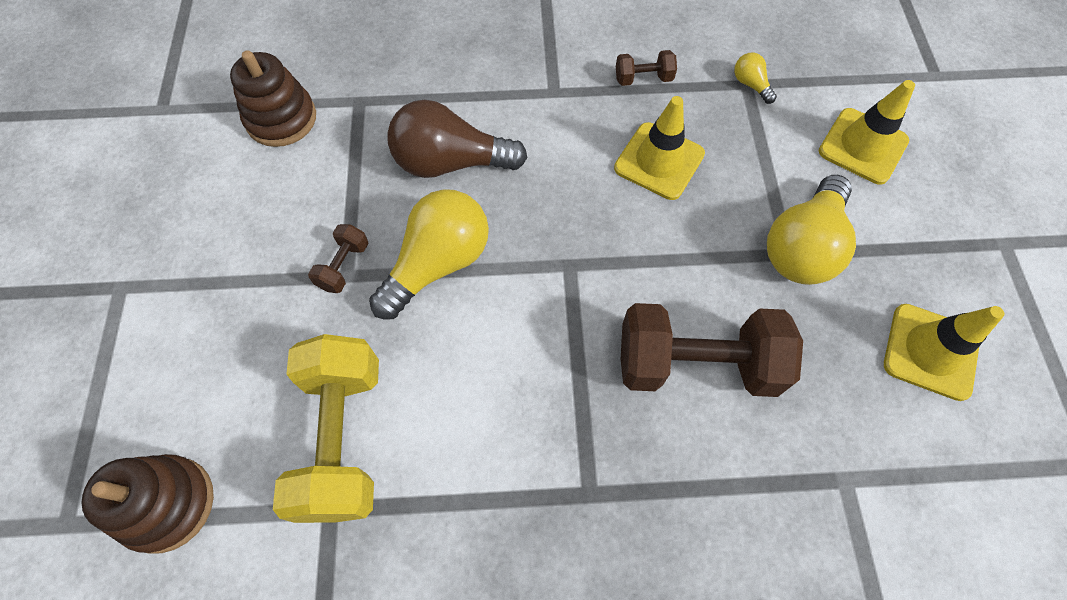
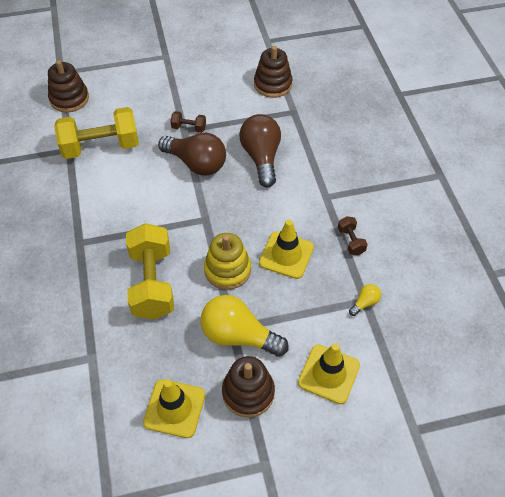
camera: 80 degrees right, 10 degrees down
yellow light bulb [369,189,489,319] -> brown light bulb [158,133,226,176]
brown dumbbell [621,303,803,397] -> yellow dumbbell [126,223,174,320]
none -> yellow stacking toy [204,233,251,290]
none -> brown stacking toy [222,356,275,418]

